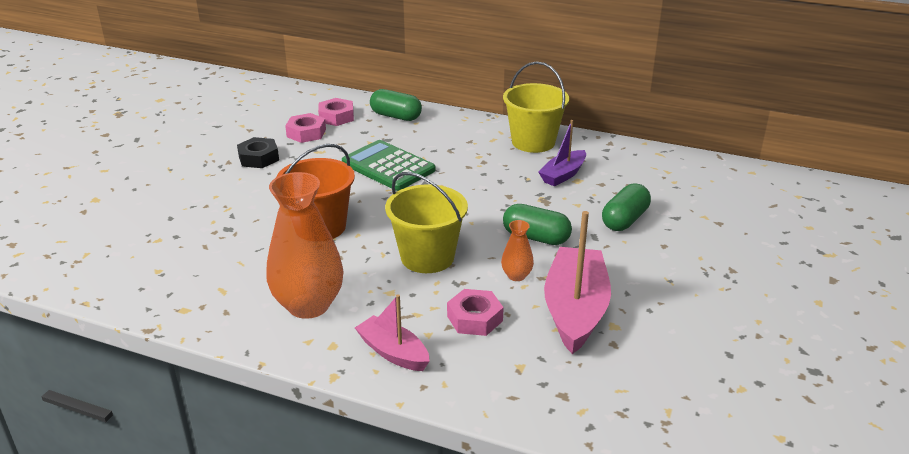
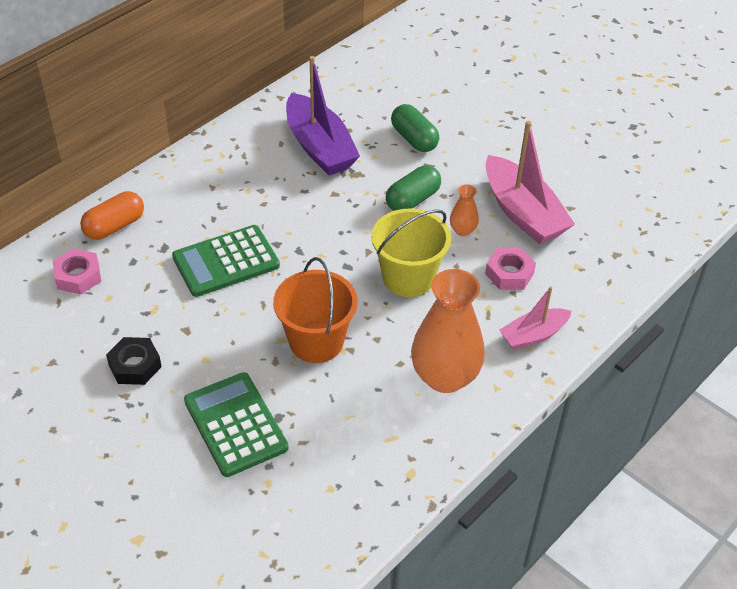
camera: 70 degrees left, 15 degrees up
pink nut [285,113,326,143] -> none
green capsule [370,89,422,121] -> orange capsule [80,191,144,240]
yellow bucket [503,62,569,153] -> none
purple boat [538,120,586,186] -> purple boat [286,56,360,176], size x1.74
pink boat [544,211,611,354] -> pink boat turned 150 degrees counterclockwise [485,121,575,245]
none -> green calculator [184,372,288,477]

